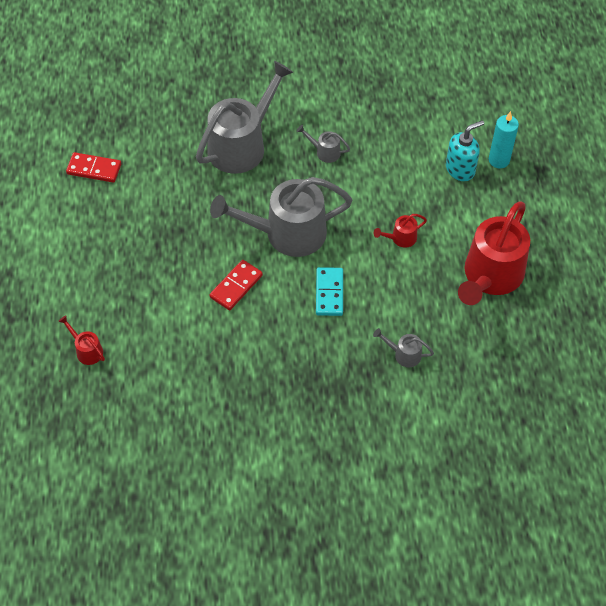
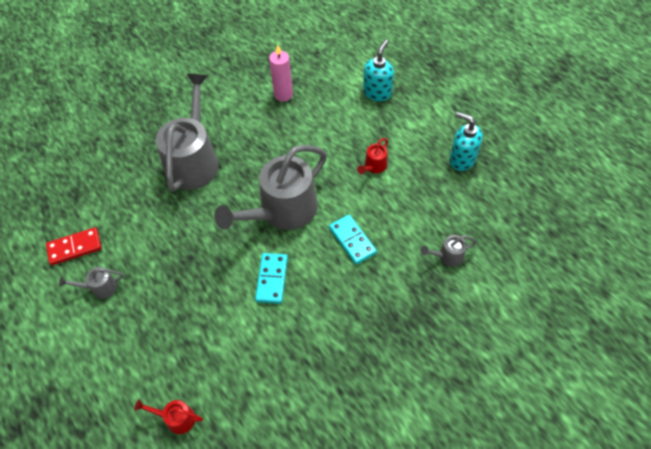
camera: 30 degrees left, 0 degrees up
red domino [210,260,263,310] -> turquoise domino [255,253,288,304]
grey watering can [297,124,350,163] -> grey watering can moved to [59,267,123,299]
red watering can [458,201,530,305] -> turquoise soap dispenser [449,112,483,171]
turquoise candle [489,111,519,168] -> none
none -> pink candle [269,45,293,102]

